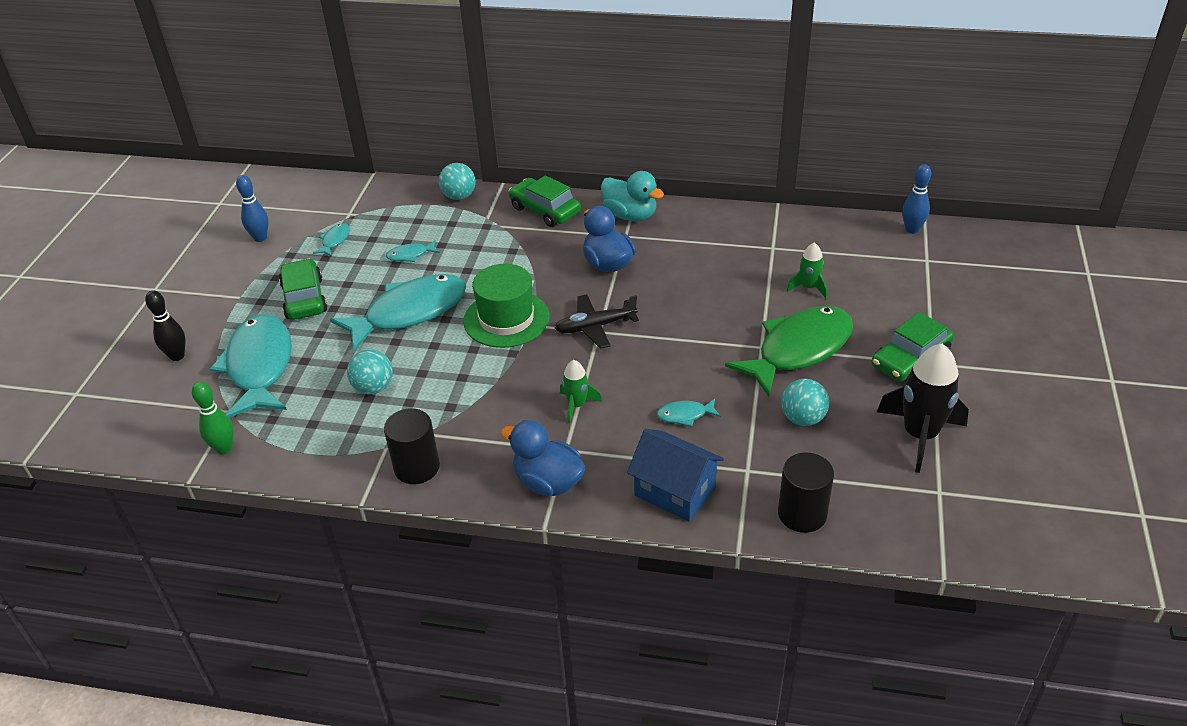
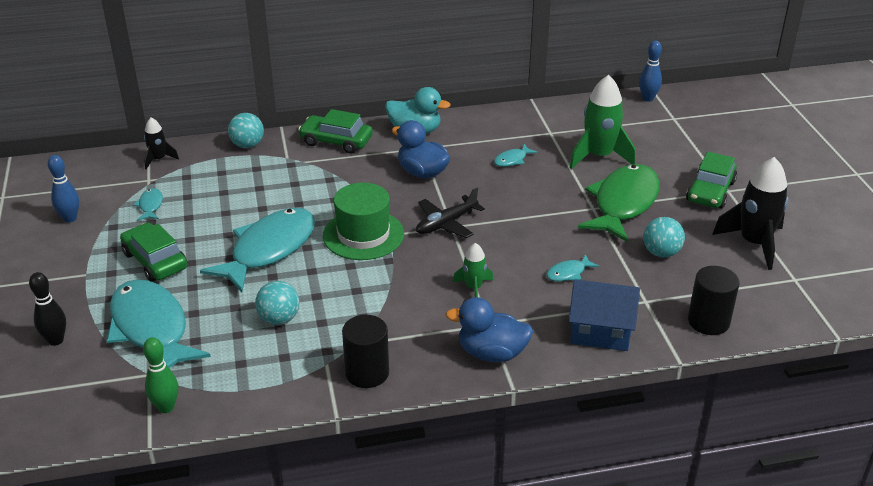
camera: 25 degrees left, 5 degrees down
turquoise fish [386,240,440,262] -> turquoise fish moved to [494,144,538,167]
green rocket [787,242,827,298] -> green rocket [569,75,636,169], size x1.89
none -> black rocket [144,118,179,169]

